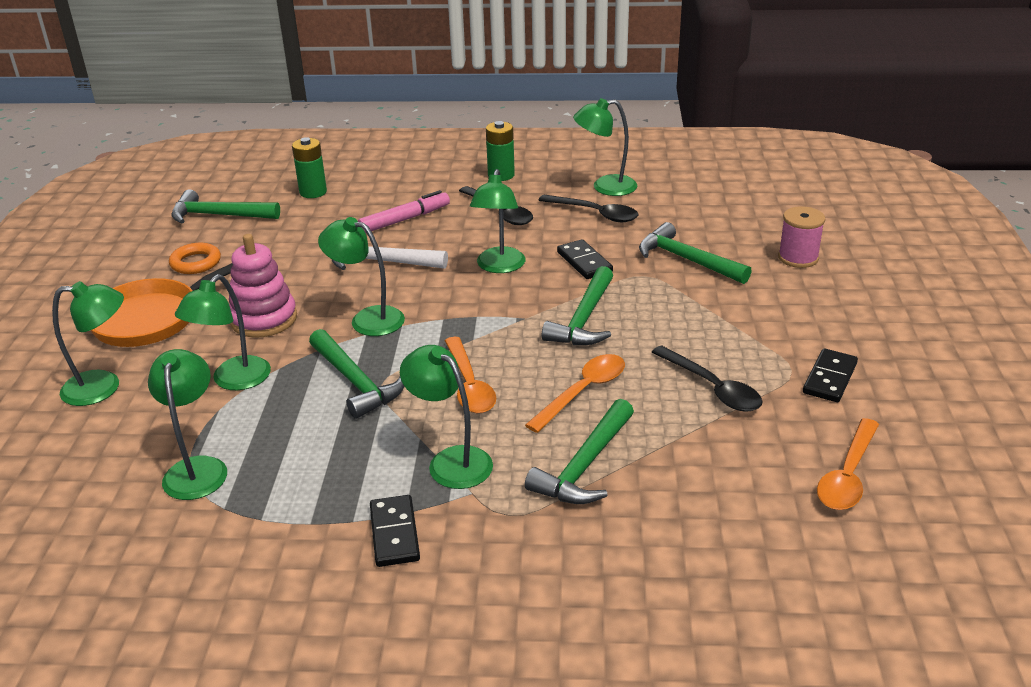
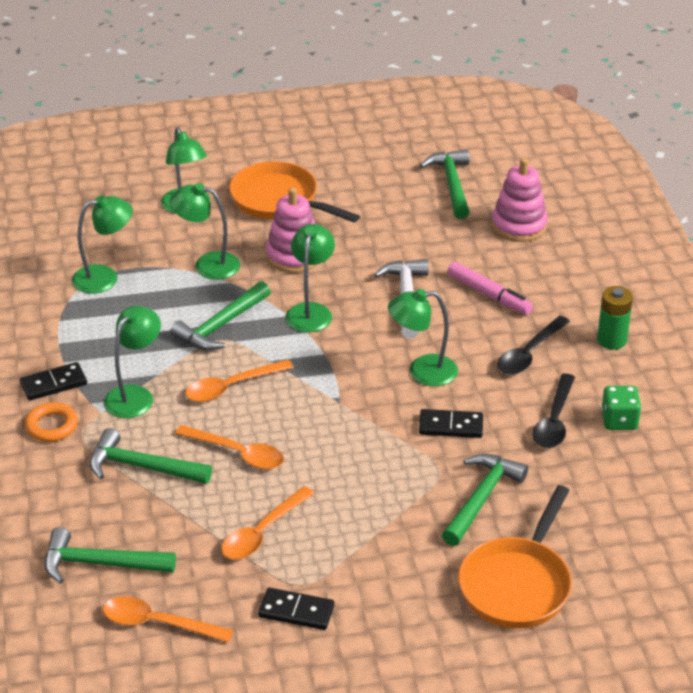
camera: 75 degrees right, 5 degrees up
orange ring [169,243,221,274] -> orange ring moved to [25,402,78,442]
green battery [292,137,327,198] -> pink stacking toy [492,158,548,242]
green hammer [542,266,613,345] -> green hammer moved to [45,527,176,584]
black domino [557,239,613,279] -> black domino turned 45 degrees clockwise [419,409,483,438]
green lamp [573,98,637,196] -> green dice [601,386,641,430]
black spoon [652,346,763,411] -> orange spoon [221,486,315,559]
pink spool [778,206,825,268] -> orange pan [458,485,572,628]

